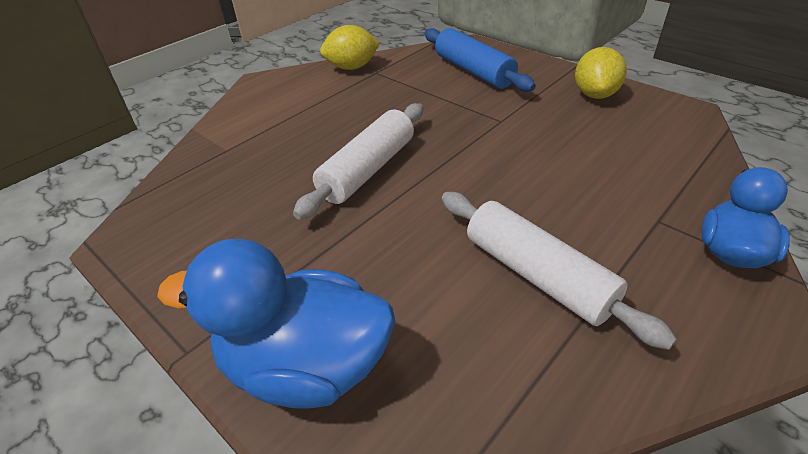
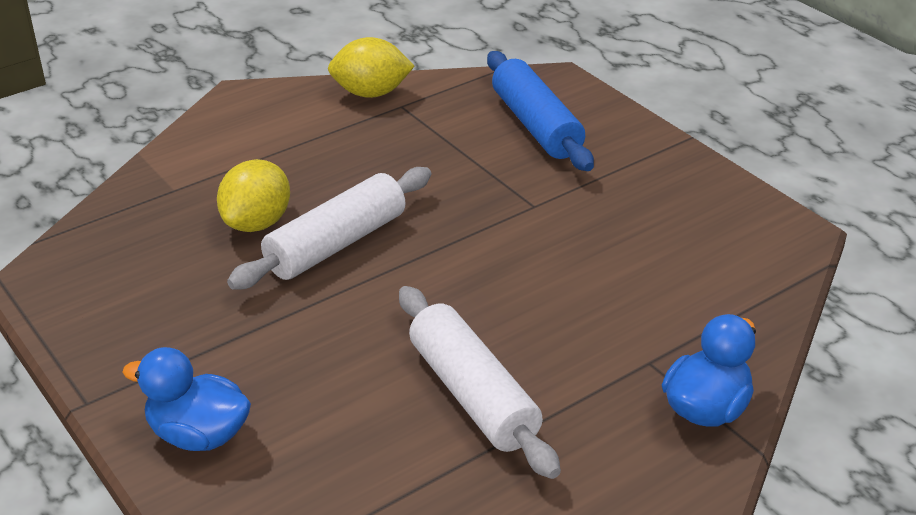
camera: 10 degrees right, 5 degrees down
blue duck [157,239,395,409] -> blue duck [122,347,251,451], size x0.63
yellow lemon [575,47,627,99] -> yellow lemon moved to [217,159,290,232]

